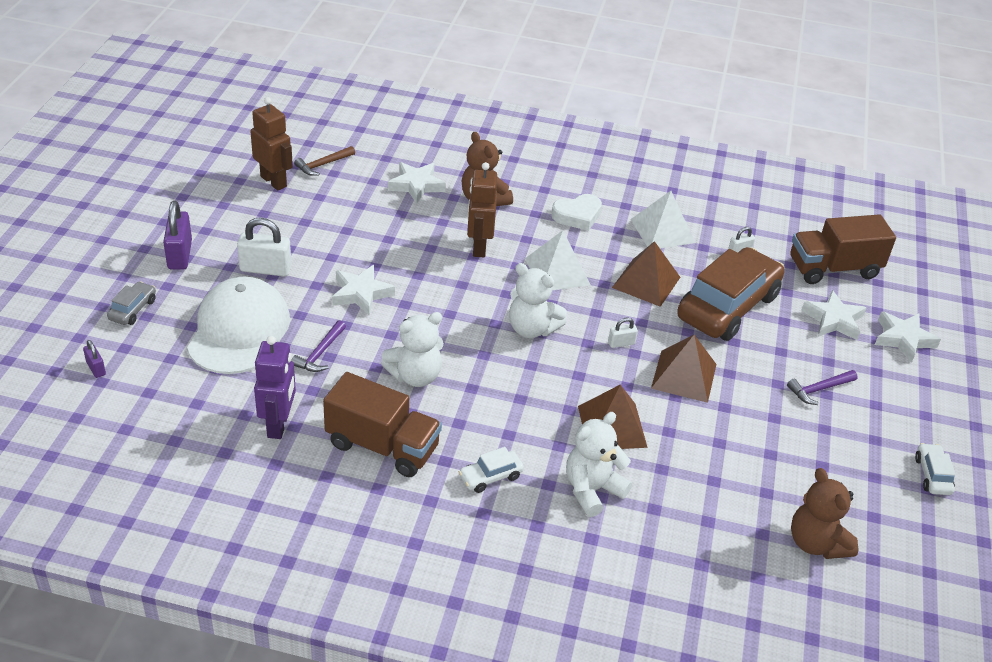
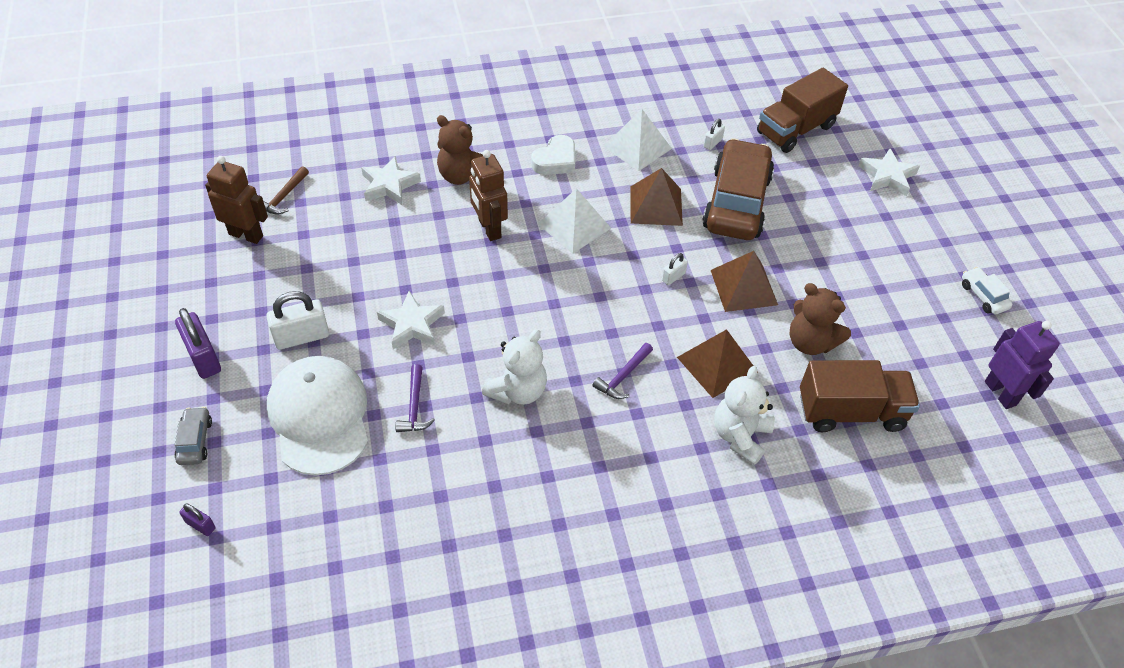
camera: 25 degrees left, 10 degrees up
purple robot [254,336,296,439] -> purple robot moved to [985,321,1060,409]
brown truck [323,372,442,477] -> brown truck moved to [800,360,920,432]
white car [459,447,524,493] -> none
white teddy bear [509,263,567,338] -> none
purple hammer [787,370,858,405] -> purple hammer moved to [592,343,653,399]
brown teddy bear [791,468,859,559] -> brown teddy bear moved to [789,283,851,355]
white star [801,290,867,340] -> none

